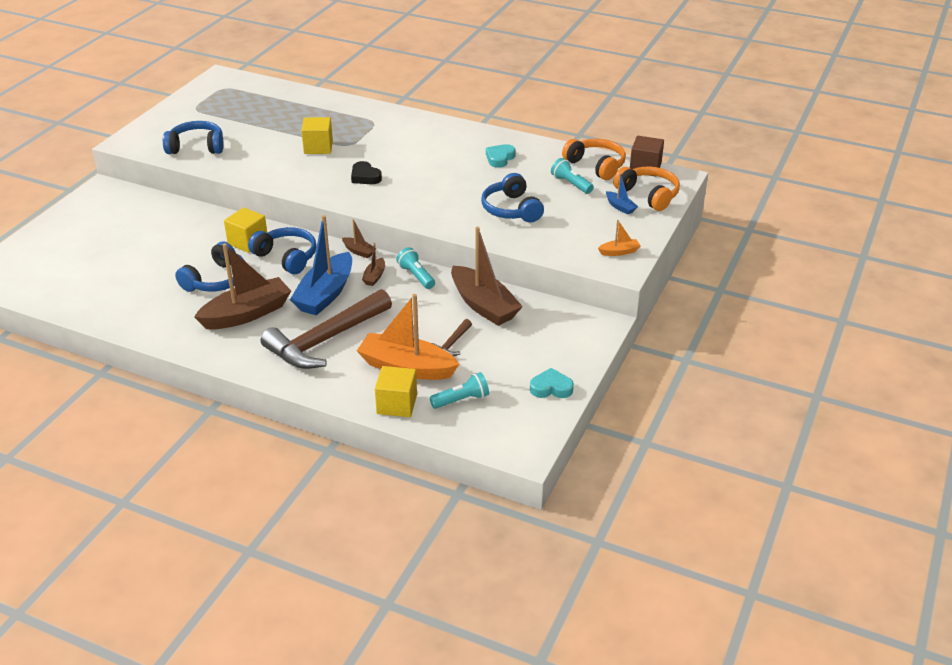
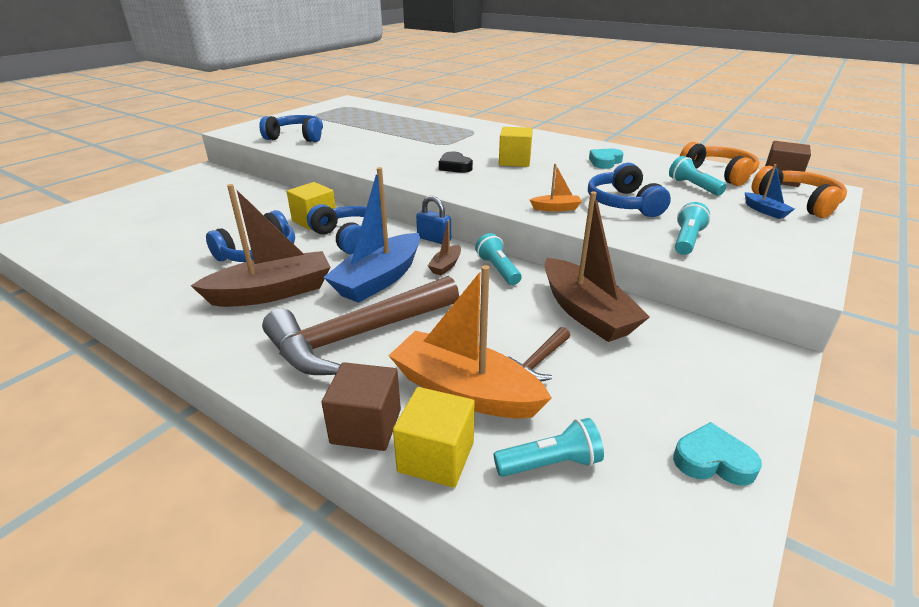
camera: 10 degrees right, 5 degrees down
yellow cube [301,117,333,154] -> yellow cube moved to [499,127,533,167]
brown boat [342,219,377,258] -> blue padlock [416,196,451,244]
orange boat [598,220,640,256] -> orange boat moved to [530,164,582,211]
none -> brown cube [321,362,401,451]
none -> turquoise flashlight [675,202,710,255]

